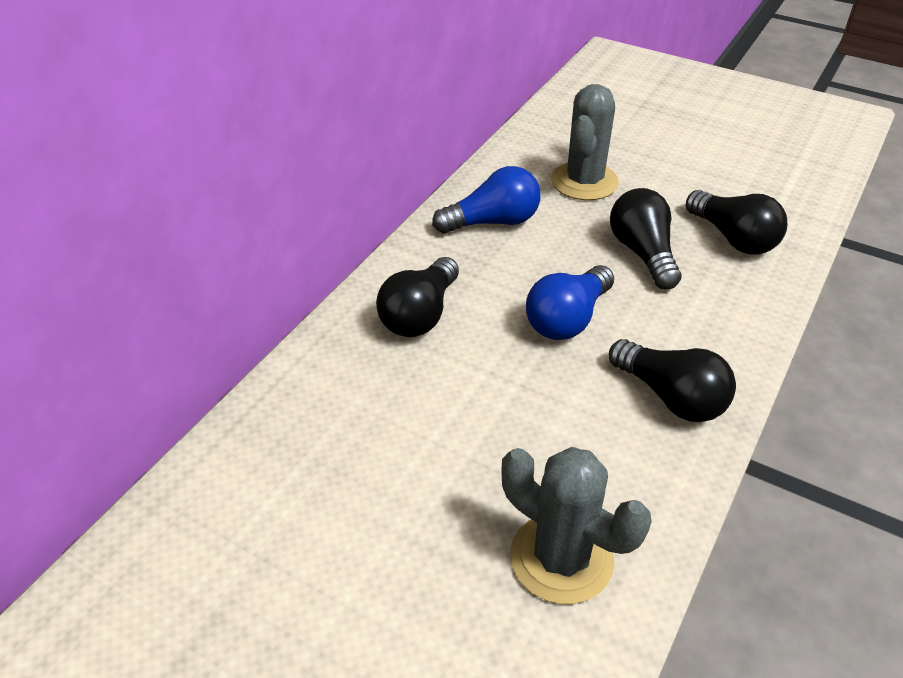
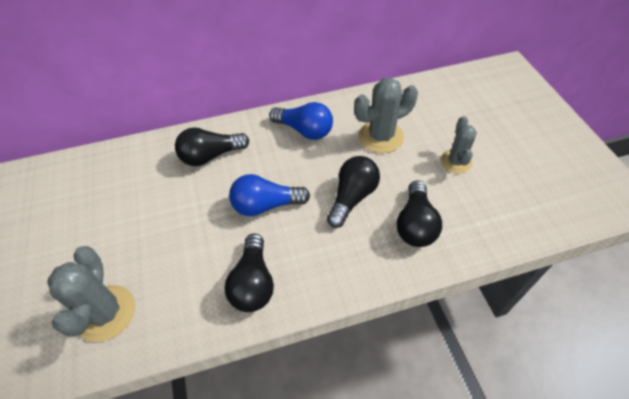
camera: 45 degrees right, 10 degrees up
none -> grey cactus [441,116,477,173]

